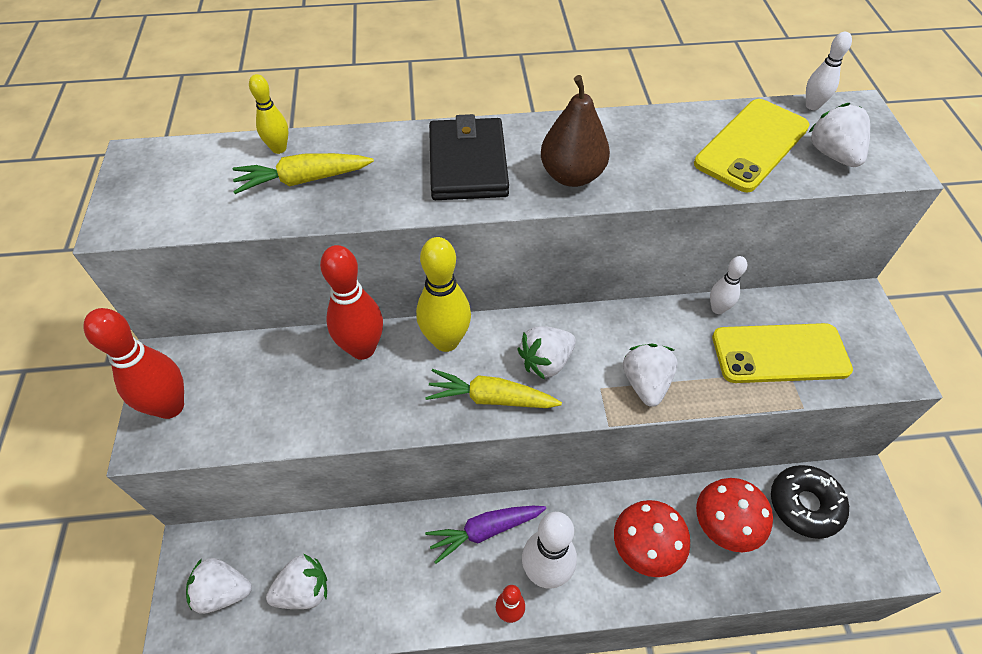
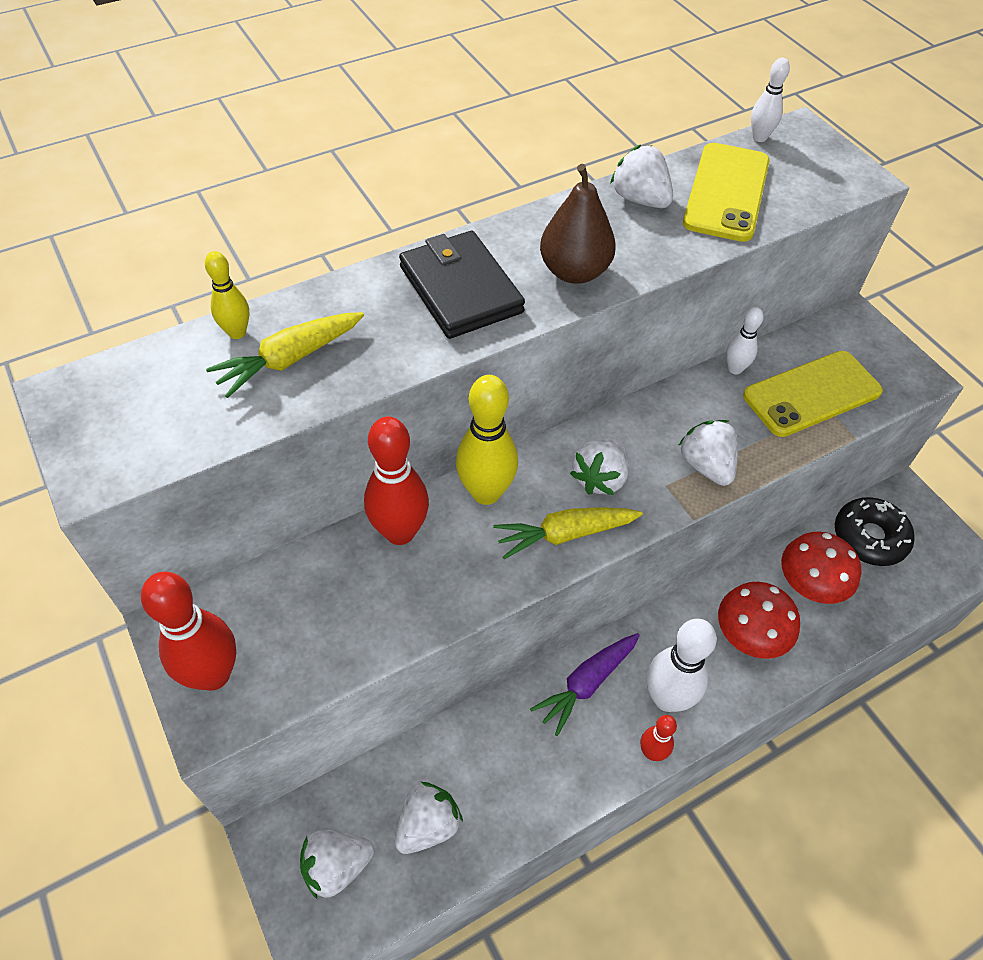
camera: 25 degrees left, 0 degrees up
white strawberry [808,103,870,167] -> white strawberry moved to [610,145,673,208]

